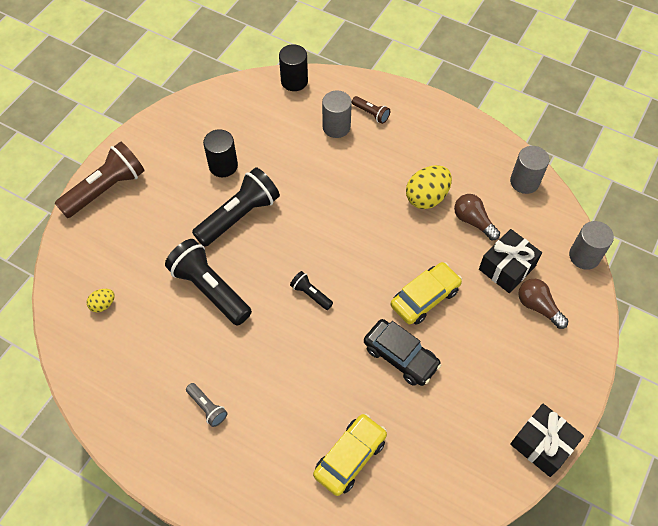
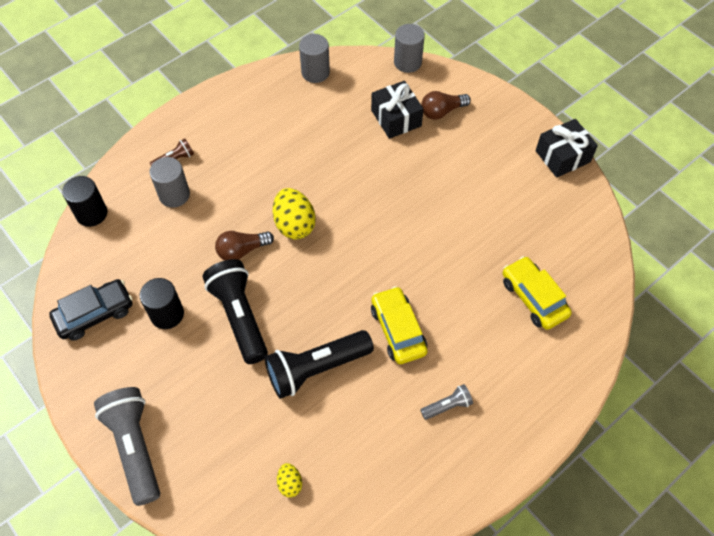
camera: 70 degrees left, 0 degrees up
brown flashlight [55,141,145,218] -> grey flashlight [94,387,160,506]
black flashlight [290,271,333,310] -> none
black car [364,319,441,386] -> black car moved to [49,279,133,341]
yellow car [390,262,462,325] -> yellow car moved to [371,286,428,364]
yellow egg [406,165,452,209] -> yellow egg moved to [273,188,316,240]
brown light bulb [454,194,500,240] -> brown light bulb moved to [215,231,274,260]

